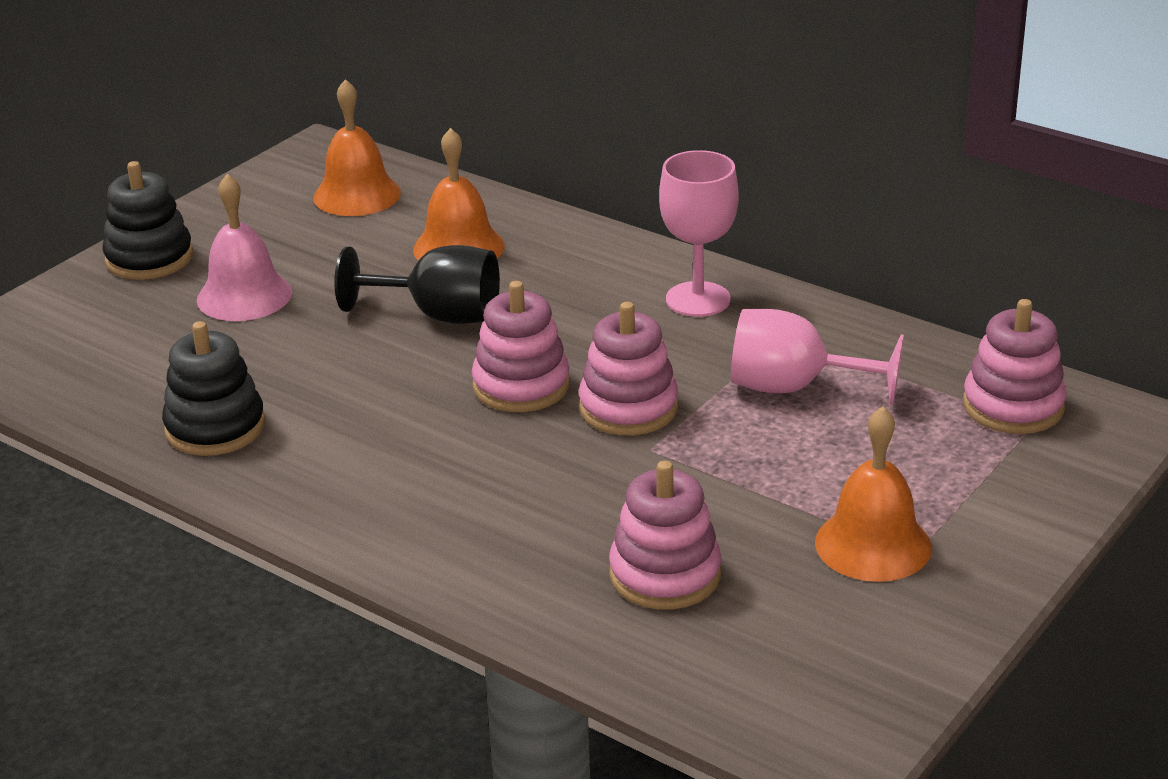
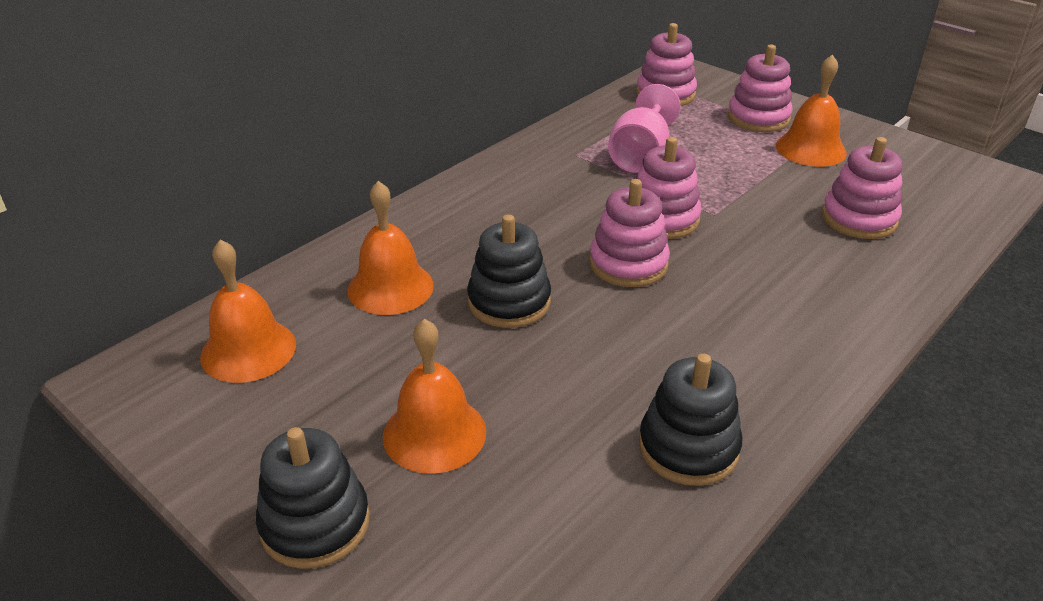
camera: 85 degrees left, 5 degrees up
pink bell [197,174,292,321] -> orange bell [383,319,486,474]
black goblet [334,245,500,324] -> black stacking toy [467,214,551,328]
pink goblet [659,150,739,317] -> none
none -> pink stacking toy [727,45,793,132]

